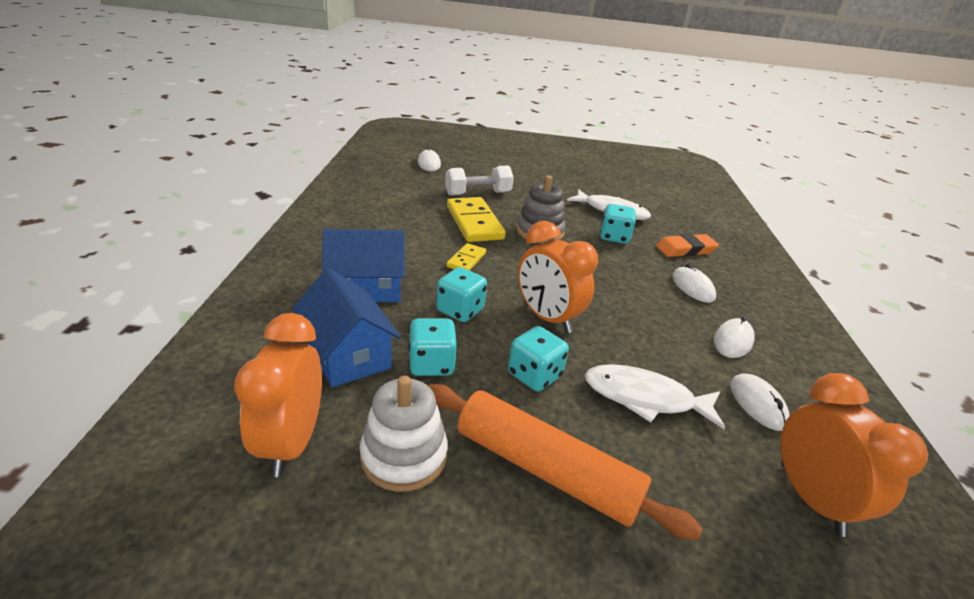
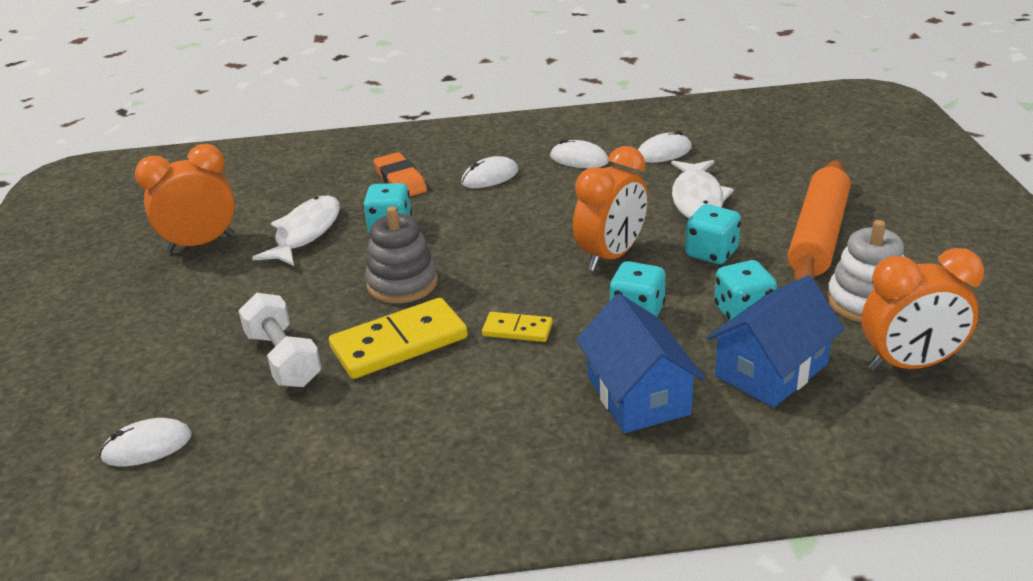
camera: 95 degrees left, 0 degrees up
orange clock [780,373,928,537] -> orange clock moved to [135,144,235,253]

